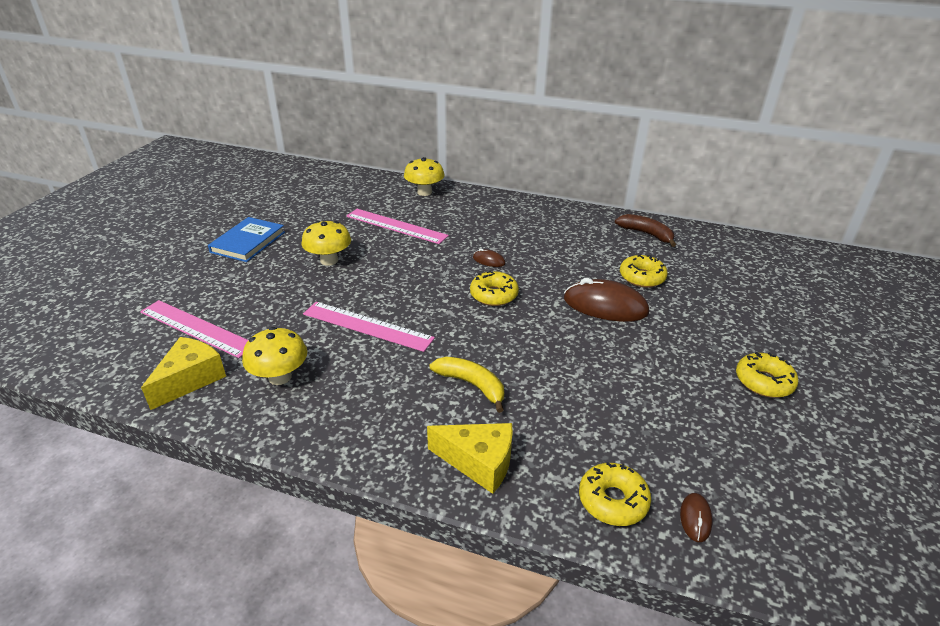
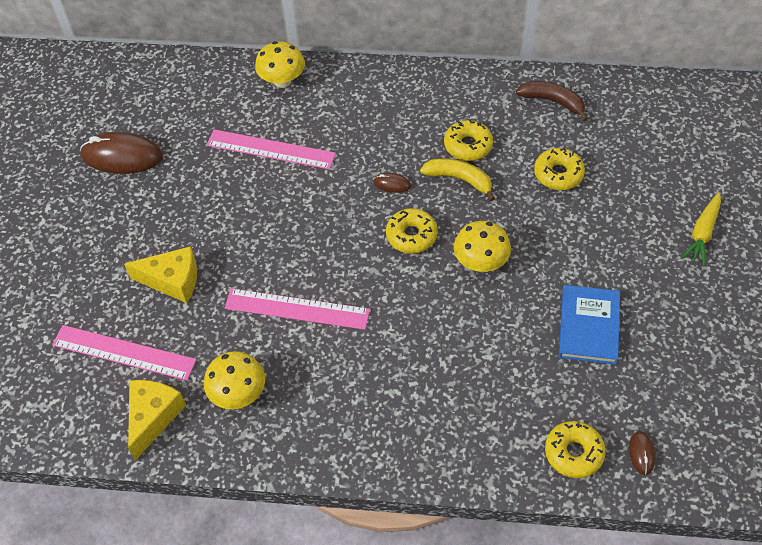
camera: 10 degrees left, 20 degrees up
blue book [208,217,285,262] -> blue book moved to [559,285,620,365]
yellow mushroom [301,221,351,266] -> yellow mushroom moved to [454,221,511,272]
yellow cheese [427,423,513,494] -> yellow cheese moved to [124,246,197,303]
yellow banana [430,357,504,413] -> yellow banana moved to [420,158,495,201]
brown mouse [564,278,649,322] -> brown mouse moved to [80,132,162,174]
yellow donut [736,352,798,398] -> yellow donut moved to [444,119,493,161]
none -> yellow carrot [681,193,721,266]

